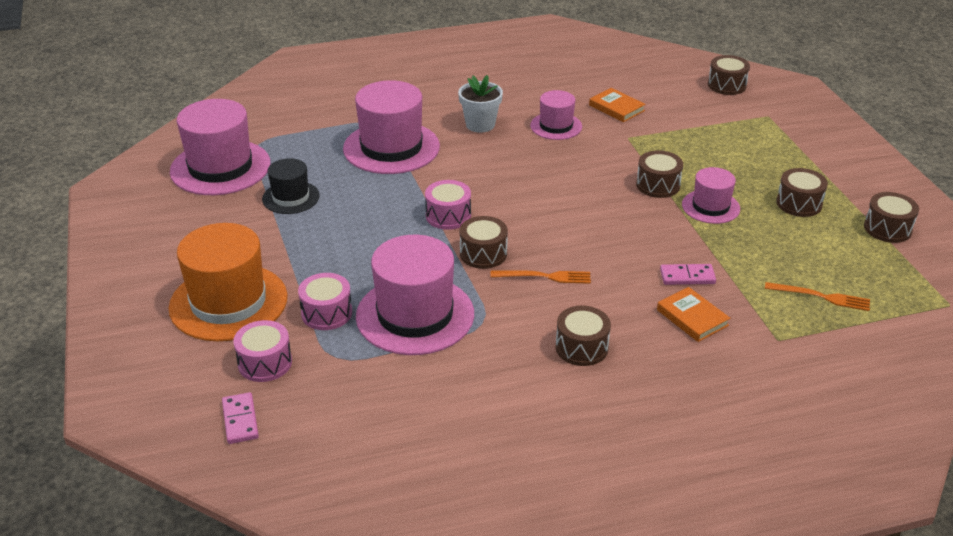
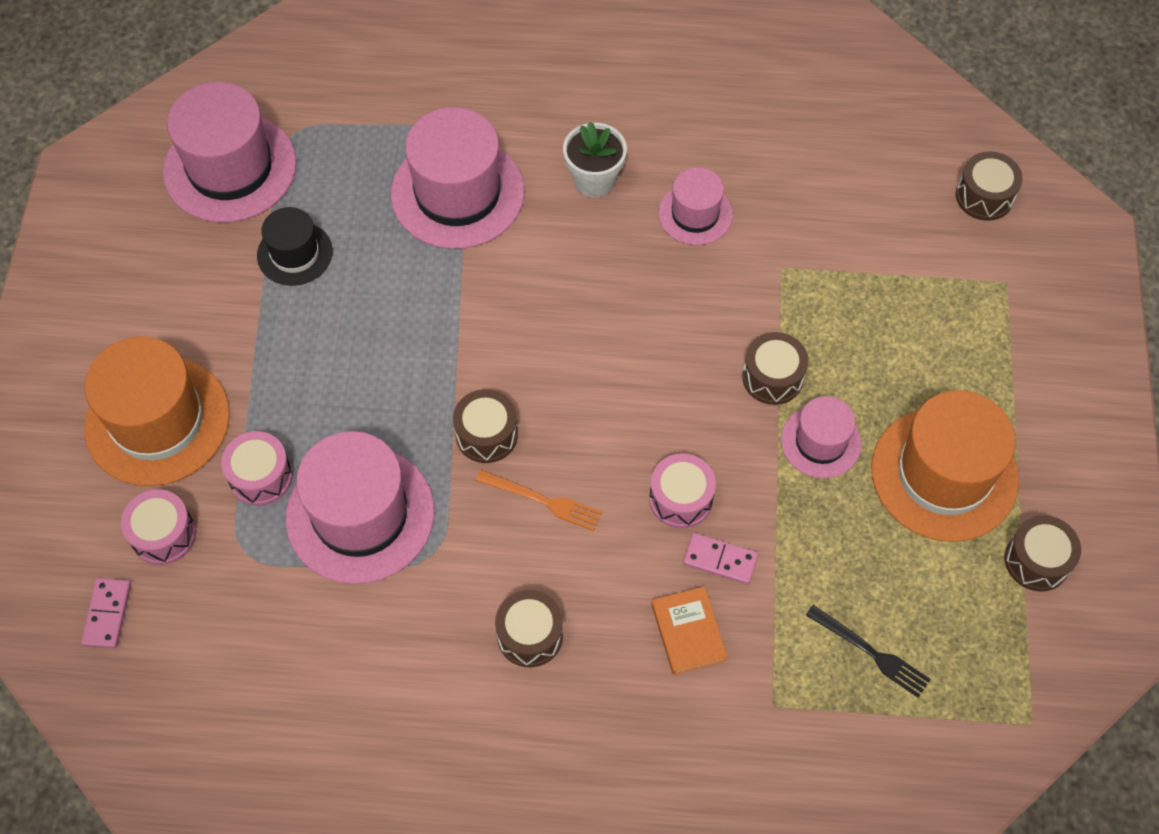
camera: 20 degrees right, 25 degrees up
pink drum [425,180,471,230] -> pink drum moved to [649,453,716,528]
orange book [589,88,646,122] -> none
orange fork [765,282,870,311] -> black fork [806,605,931,698]
brown drum [776,168,828,217] -> orange hat [871,390,1019,542]

